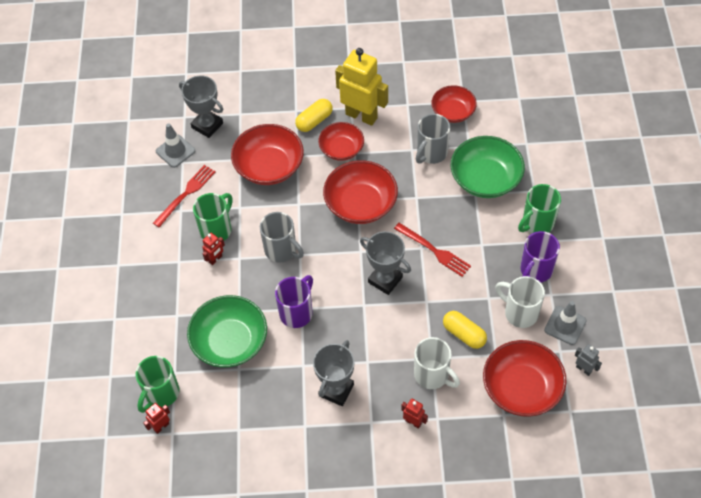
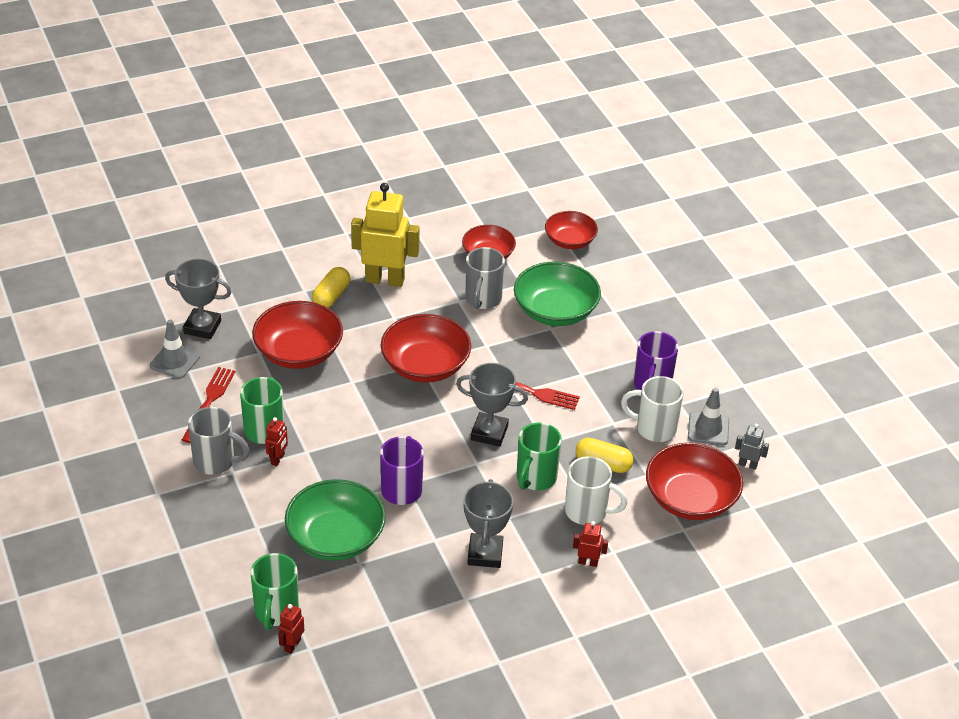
camera: 25 degrees left, 15 degrees down
grey mug [260,212,304,263] -> grey mug moved to [188,407,250,475]
red bowl [318,122,364,161] -> red bowl moved to [545,211,598,249]
green mug [518,184,561,233] -> green mug moved to [517,423,562,490]

